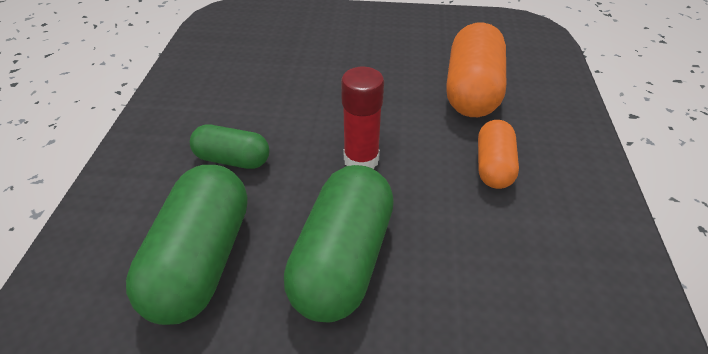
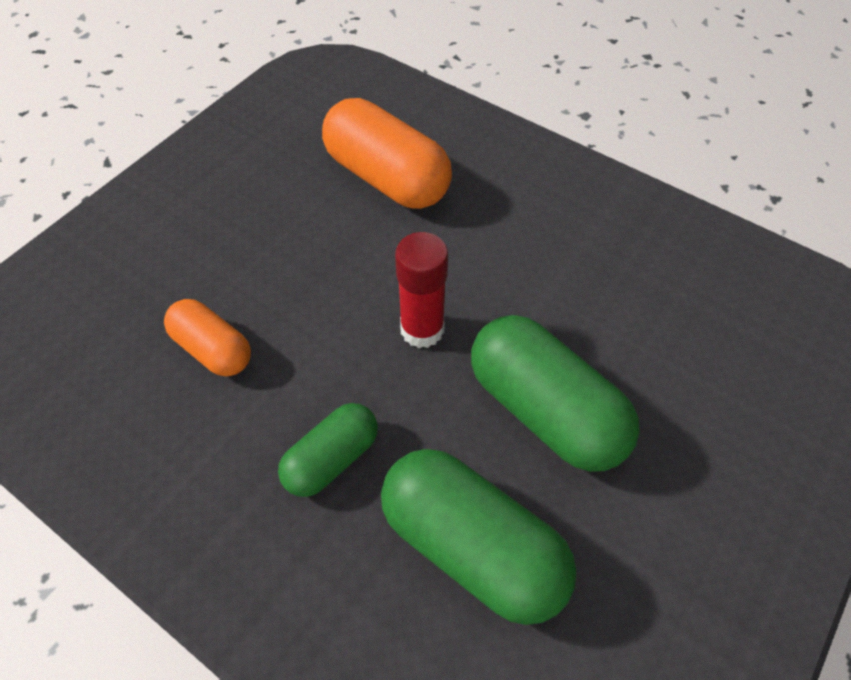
camera: 60 degrees left, 10 degrees up
orange capsule [478,120,519,189] -> orange capsule moved to [164,299,251,377]

